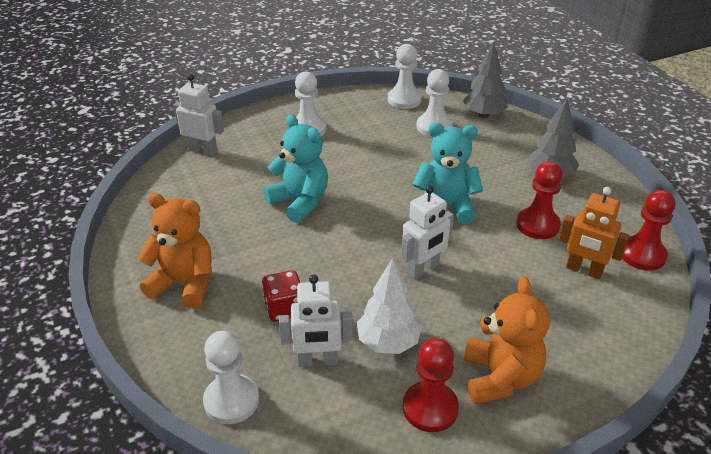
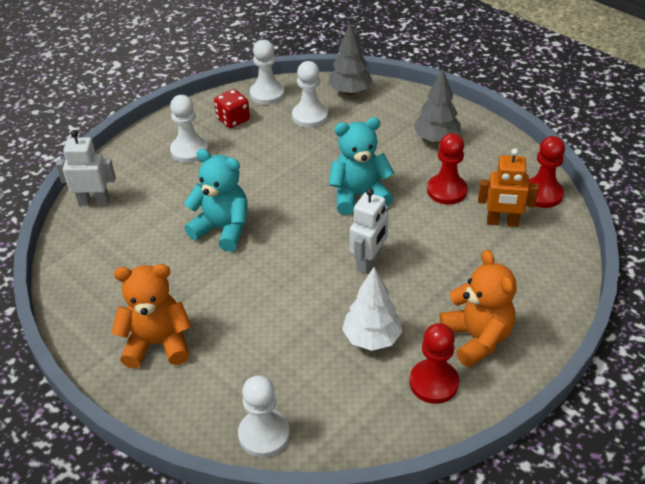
camera: 20 degrees left, 5 degrees up
red dice [262,270,300,322] -> red dice moved to [214,89,250,128]
white robot [279,274,353,367] -> none

